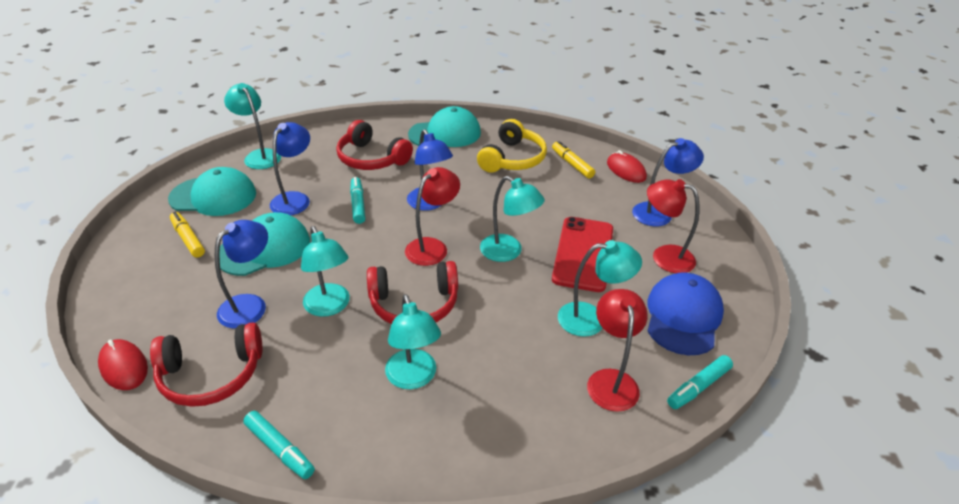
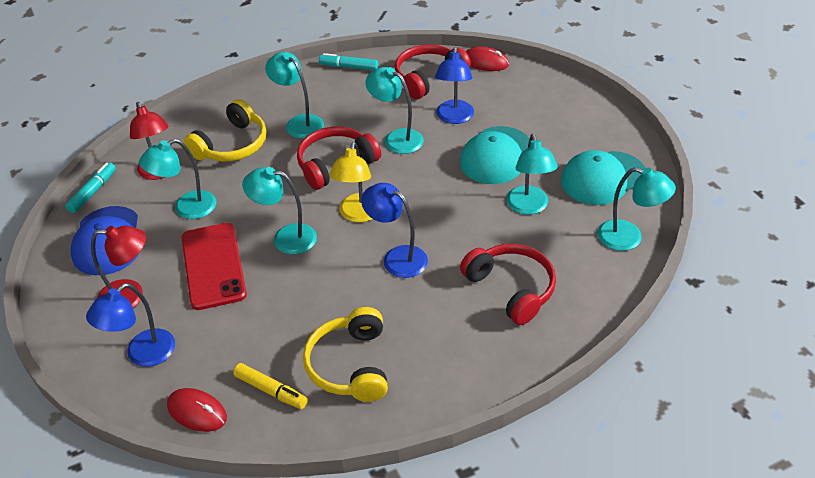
camera: 155 degrees right, 5 degrees up
yellow marker [170,212,205,258] -> none
blue lamp [270,122,310,215] -> turquoise lamp [506,134,558,215]
red headphones [336,120,413,170] -> red headphones turned 45 degrees clockwise [460,244,556,325]
turquoise marker [350,177,365,224] -> none
red lamp [405,167,460,266] -> yellow lamp [329,142,372,222]
turquoise cap [408,106,481,147] -> none
none -> yellow headphones [184,99,266,162]

